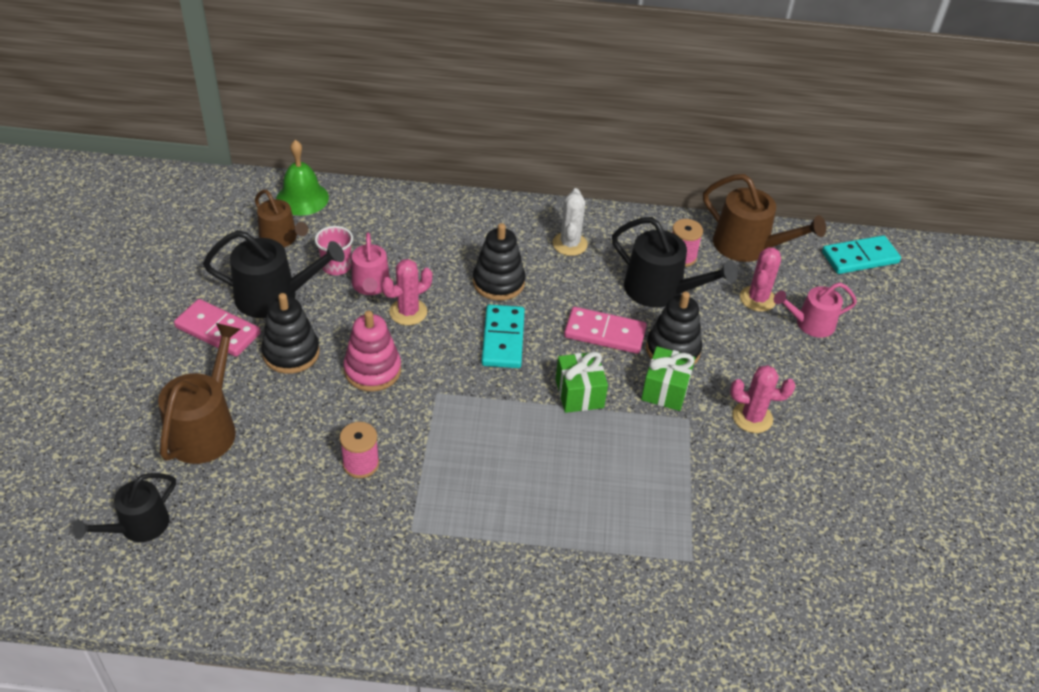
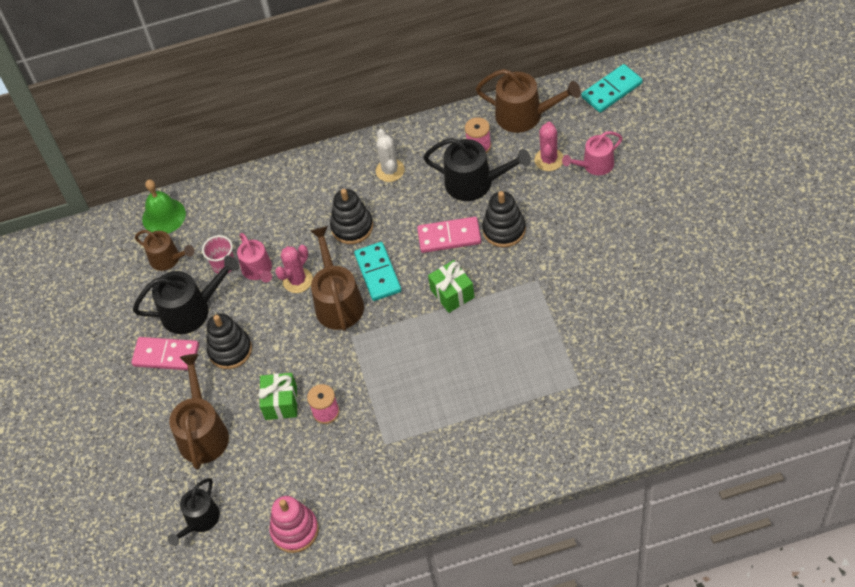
camera: 10 degrees left, 10 degrees up
pink stacking toy [343,311,401,392] -> pink stacking toy moved to [269,496,319,553]
green gift [641,346,695,411] -> green gift moved to [258,373,298,420]
pink cactus [730,365,795,433] -> none
none -> brown watering can [311,226,364,331]

